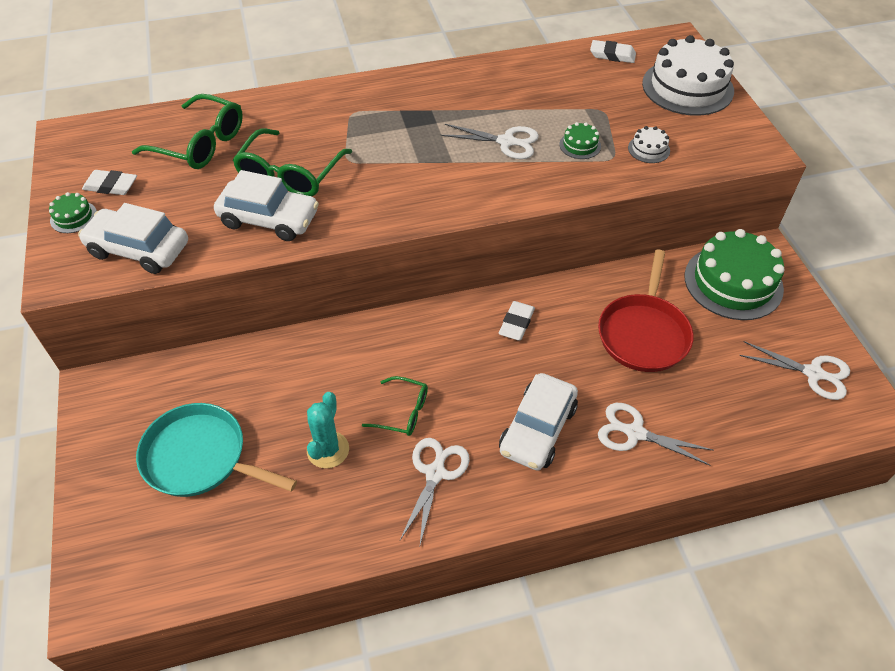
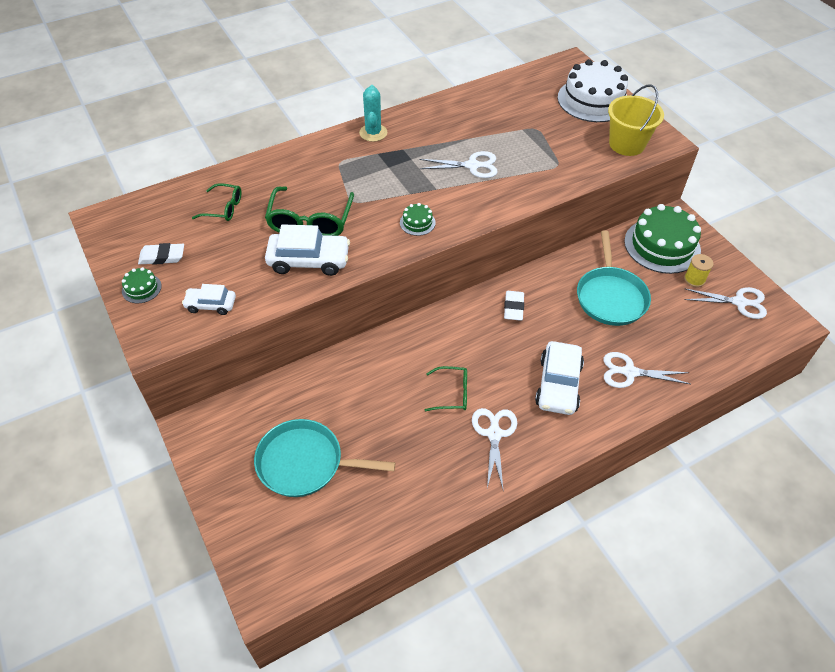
camera: 15 degrees left, 0 degrees up
white car [78,203,188,274] -> white car [182,284,236,315], size x0.58
green glasses [132,94,243,169] -> green glasses [192,183,241,221], size x0.58
turquoise cactus [307,392,349,468] -> turquoise cactus moved to [359,85,387,142]
green cake [559,122,601,159] -> green cake moved to [400,203,436,236]
white eraser [590,40,636,63] -> none
red pan [598,250,694,372] -> turquoise pan [577,230,651,326]
white cake [628,126,670,163] -> none
none -> yellow bucket [608,84,664,156]
none -> yellow spool [684,254,713,287]

